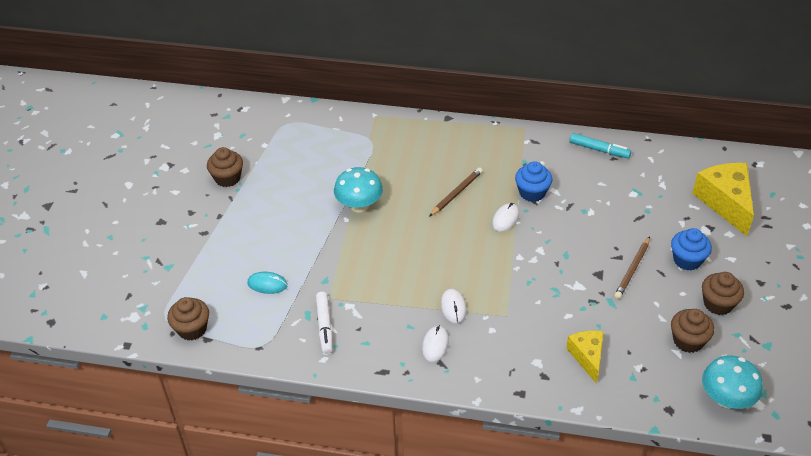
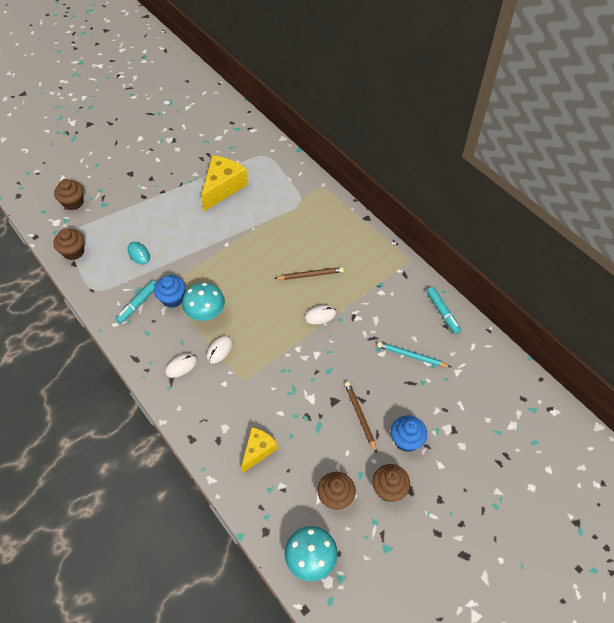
camera: 40 degrees right, 10 degrees up
brown cupcake [207,147,243,187] -> brown cupcake moved to [54,179,84,210]
white marker [316,292,332,354] -> turquoise marker [116,280,156,324]
turquoise mushroom [334,167,383,213] -> turquoise mushroom moved to [182,283,225,321]
blue cupcake [515,161,552,202] -> blue cupcake moved to [154,276,186,308]
brown pencil [614,237,650,299] -> brown pencil turned 90 degrees clockwise [345,382,377,453]
yellow cheese [692,163,754,236] -> yellow cheese moved to [201,155,248,211]
none -> turquoise pencil [377,342,451,367]

